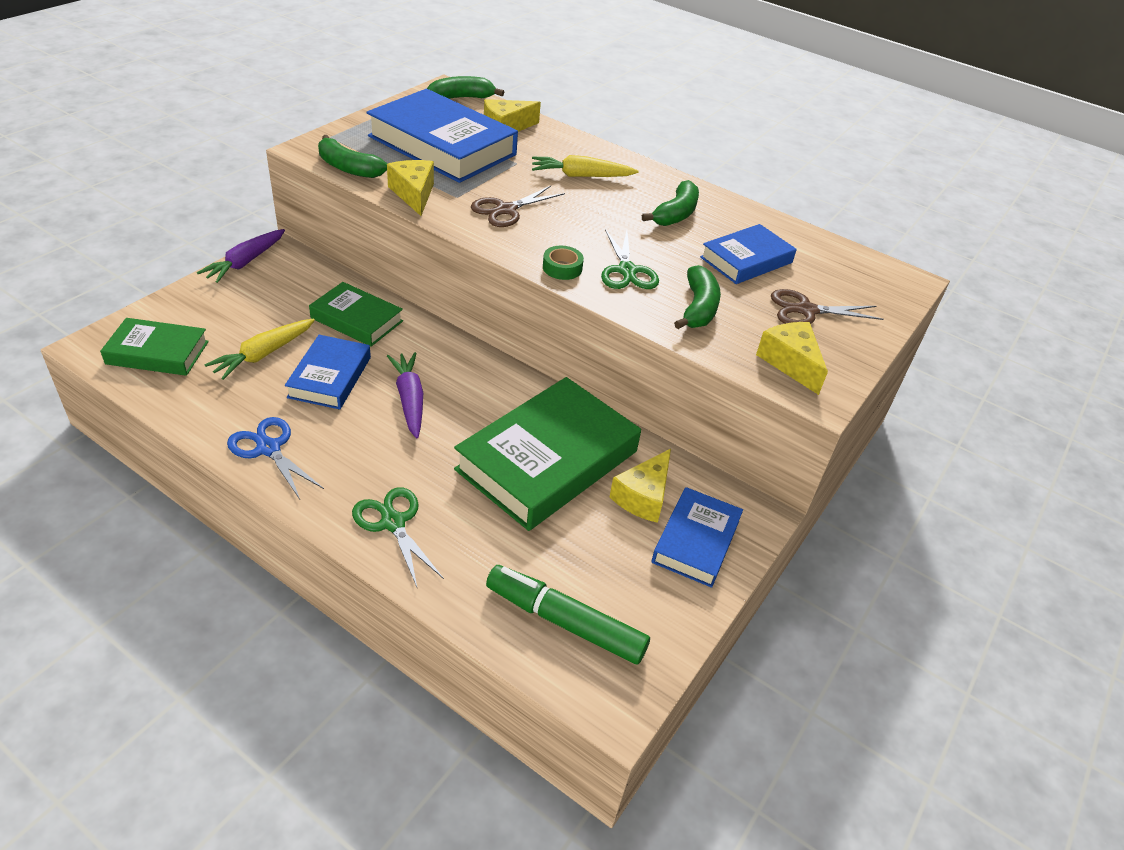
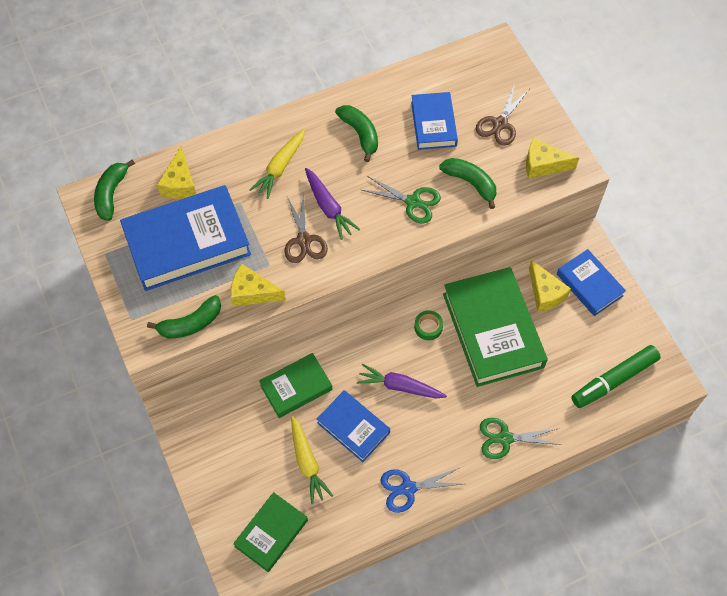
camera: 55 degrees left, 20 degrees up
purple carrot [197,229,285,283] -> purple carrot moved to [305,168,360,240]
green tape [543,246,584,280] -> green tape moved to [414,310,443,340]

